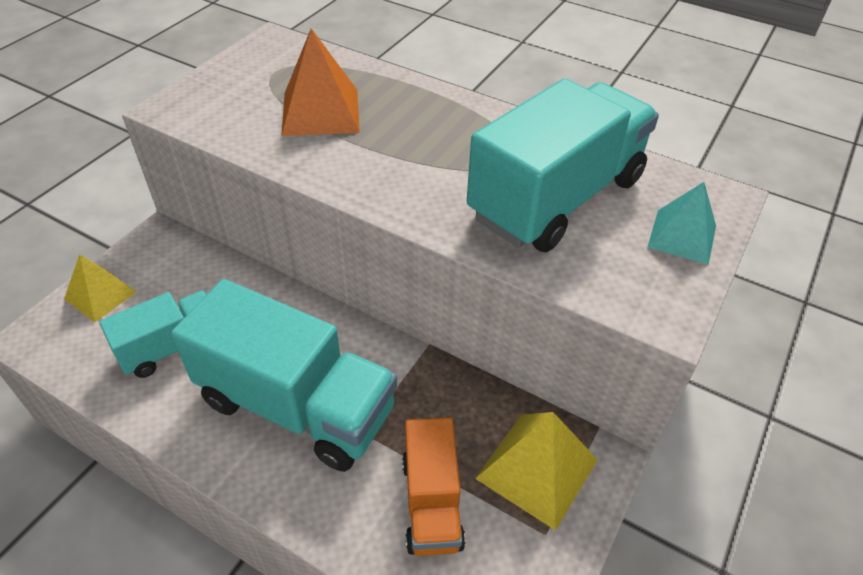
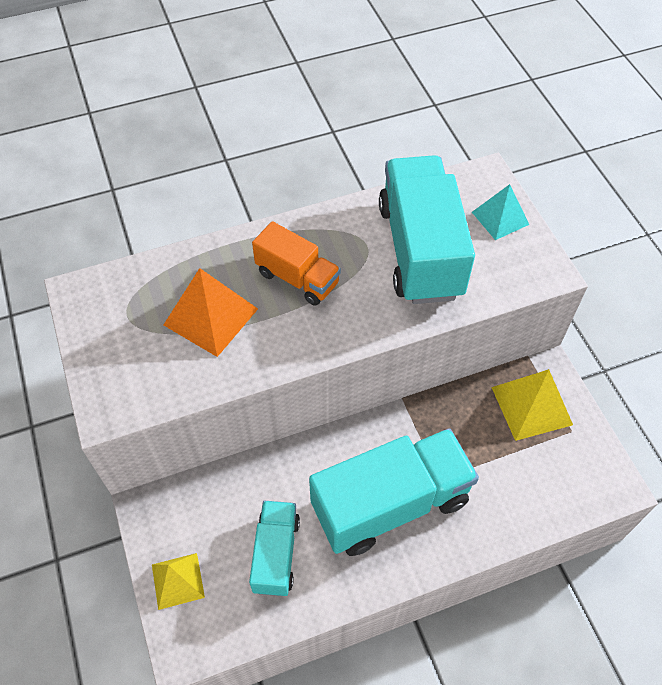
camera: 50 degrees left, 10 degrees up
orange truck [402,418,465,556] -> orange truck moved to [252,221,341,306]

